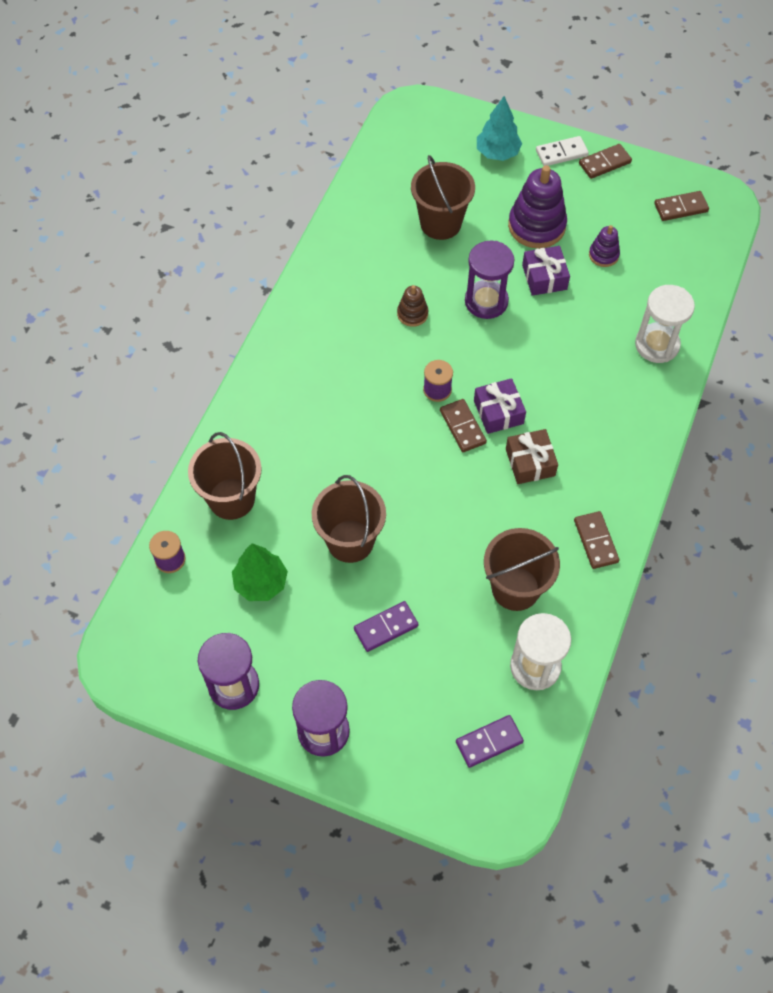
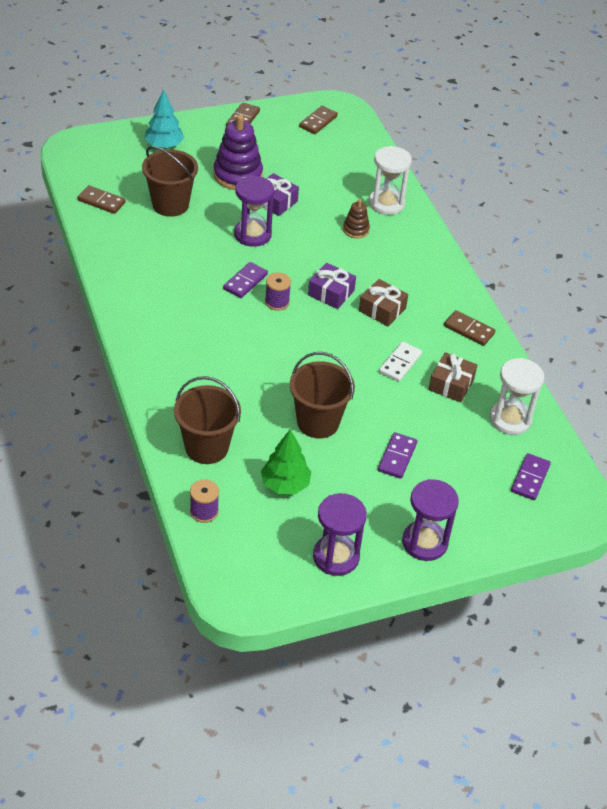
camera: 45 degrees left, 15 degrees down
brown stacking toy [397,285,428,327] -> brown stacking toy moved to [343,199,370,238]
brown domino [440,399,487,452] -> brown domino moved to [77,185,126,214]
brown bucket [484,528,560,611] -> brown gift [428,352,477,403]
white domino [536,136,589,166] -> white domino moved to [379,341,422,382]
purple stacking toy [589,225,620,267] -> none
none -> purple domino [223,262,268,298]

